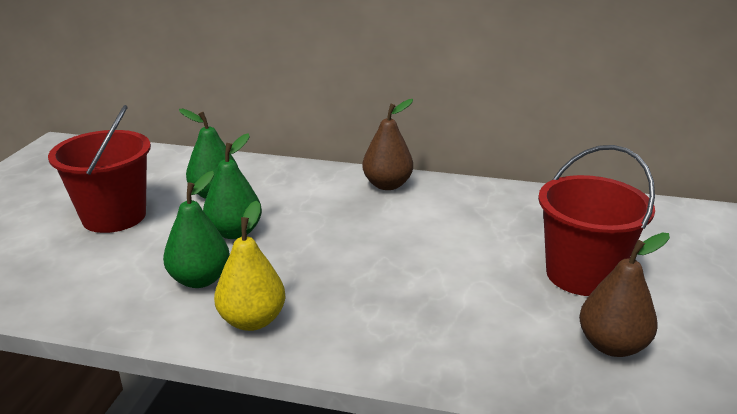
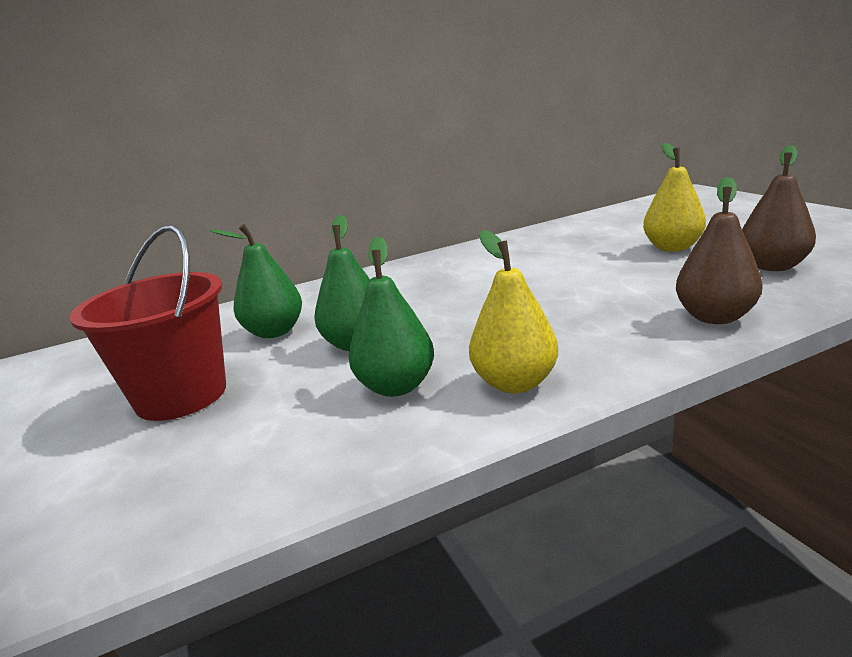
camera: 35 degrees left, 5 degrees down
brown pear [362,99,413,190] -> brown pear moved to [676,177,763,324]
red bucket [538,145,655,296] -> yellow pear [643,143,706,252]

